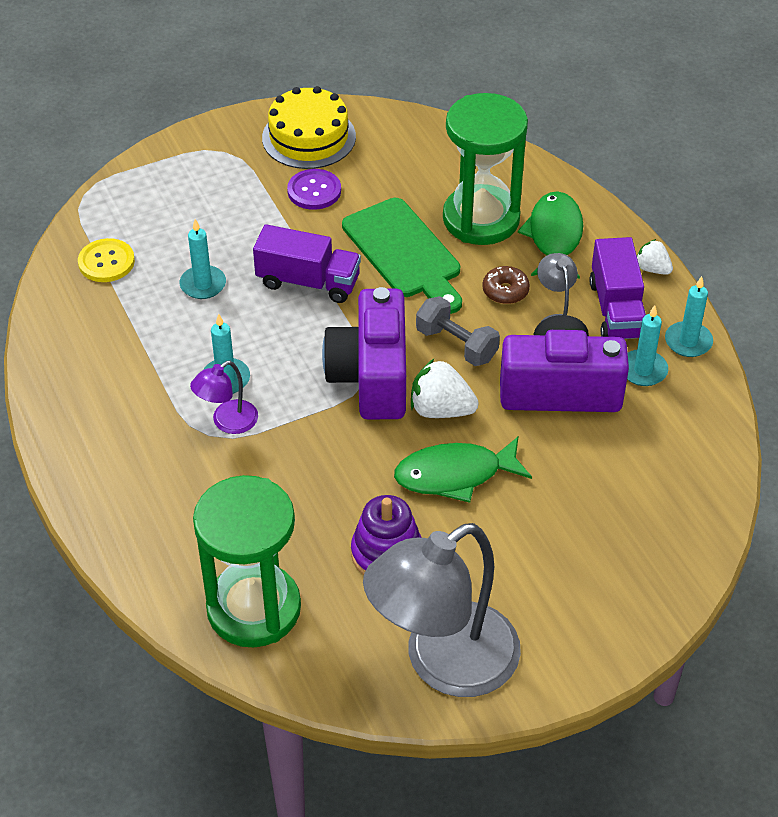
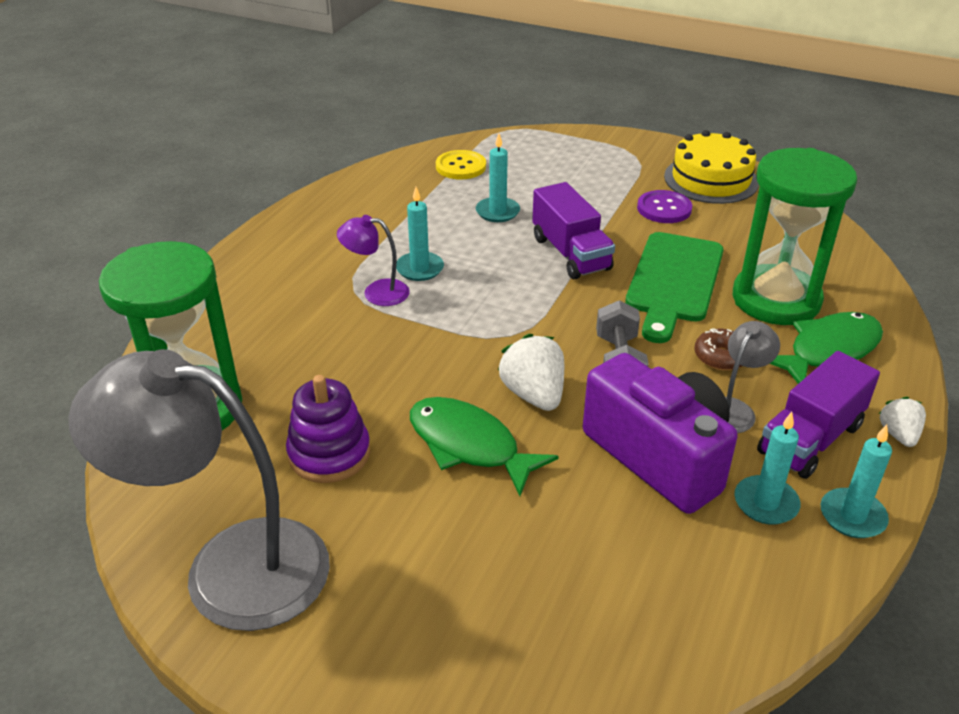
camera: 50 degrees right, 10 degrees down
purple camera [322,287,406,419] -> none

